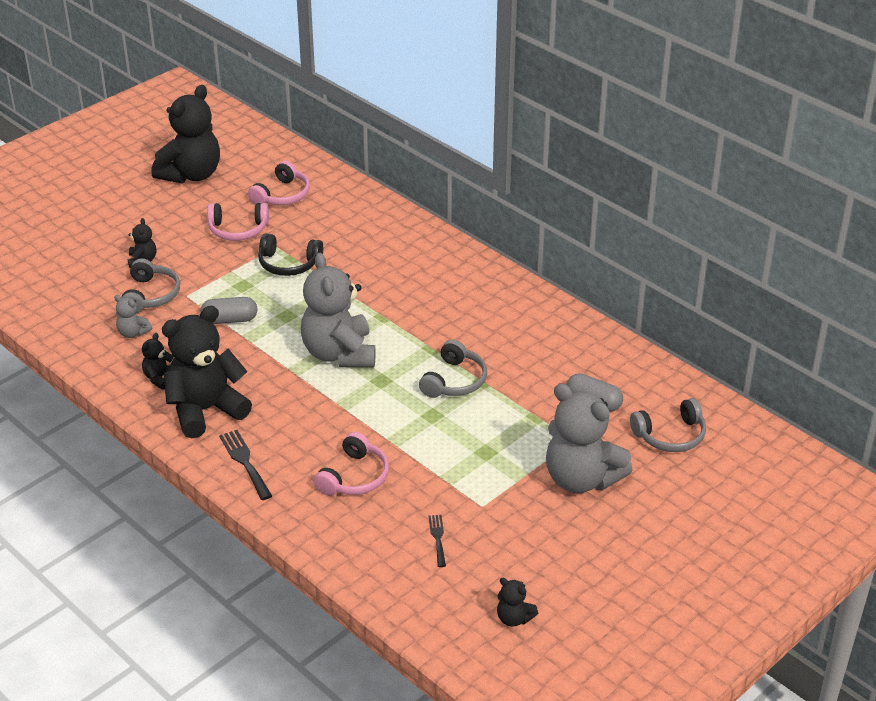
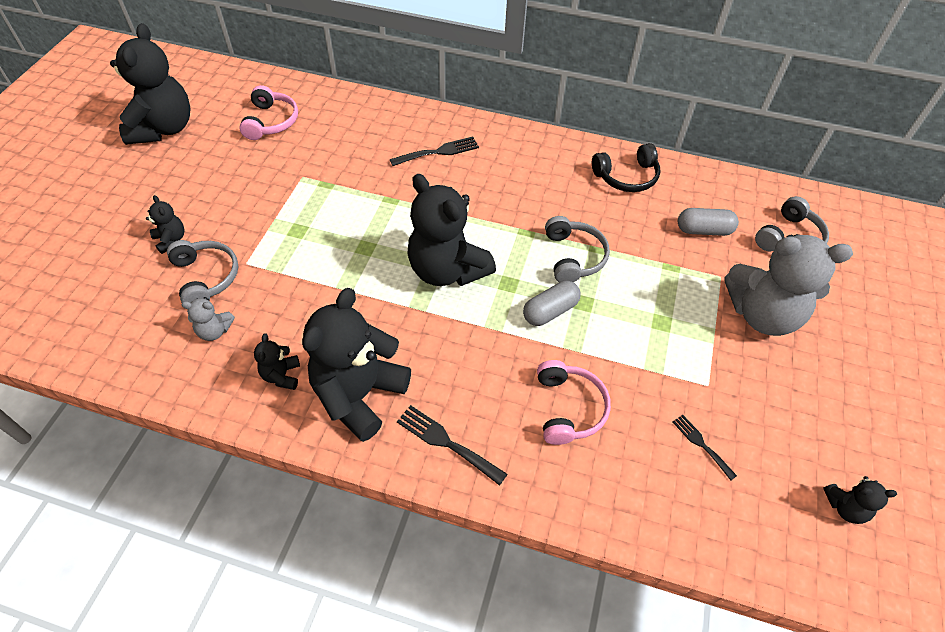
camera: 30 degrees left, 15 degrees up
grey capsule [200,297,258,324] -> grey capsule moved to [523,281,581,326]
pink headphones [207,203,269,241] -> none
black headphones [258,233,323,276] -> black headphones moved to [592,143,660,192]
grey teddy bear [301,253,375,367] -> black teddy bear [407,174,496,286]
none -> black fork [390,137,479,166]

